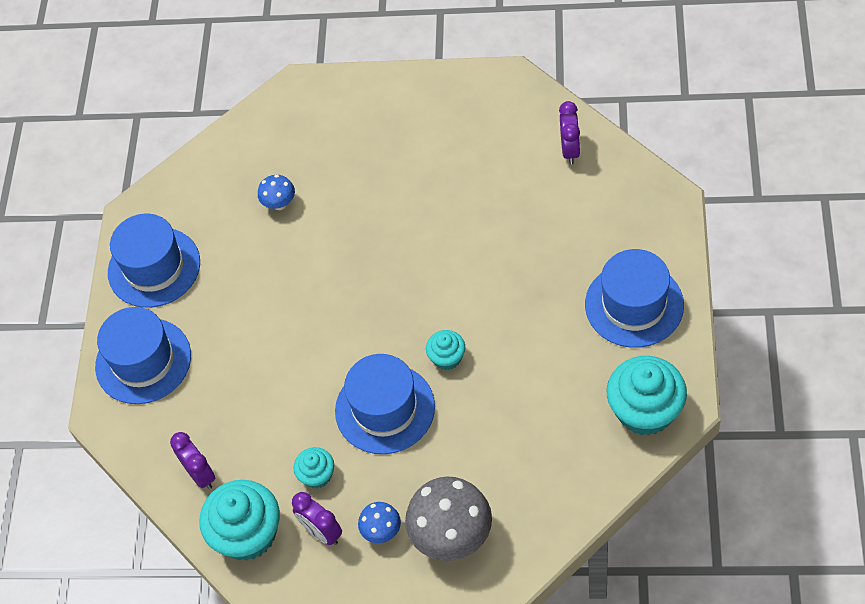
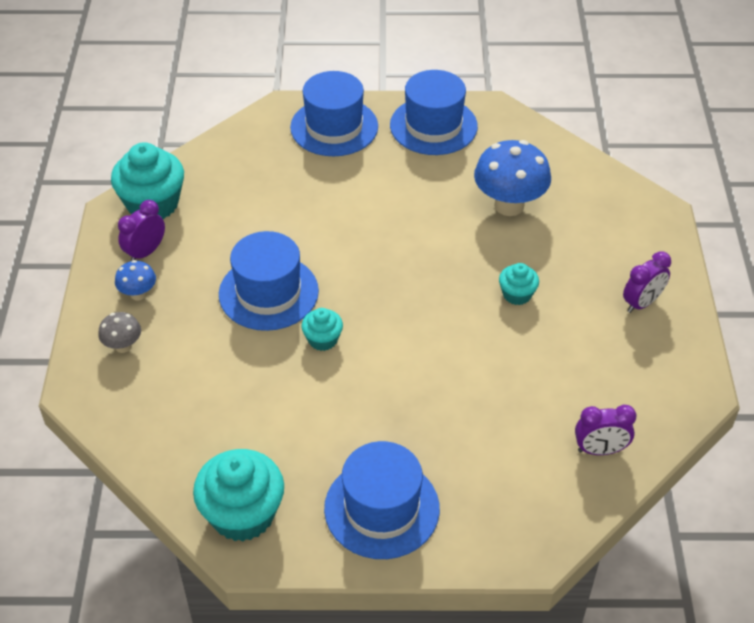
camera: 80 degrees right, 10 degrees down
purple clock [170,432,215,489] -> purple clock moved to [623,251,671,313]
blue mushroom [258,175,295,210] -> blue mushroom [474,140,551,216], size x1.99
turquoise cupcake [293,447,334,489] -> turquoise cupcake moved to [499,263,539,305]
grey mushroom [405,477,492,561] -> grey mushroom [98,312,141,353], size x0.50

